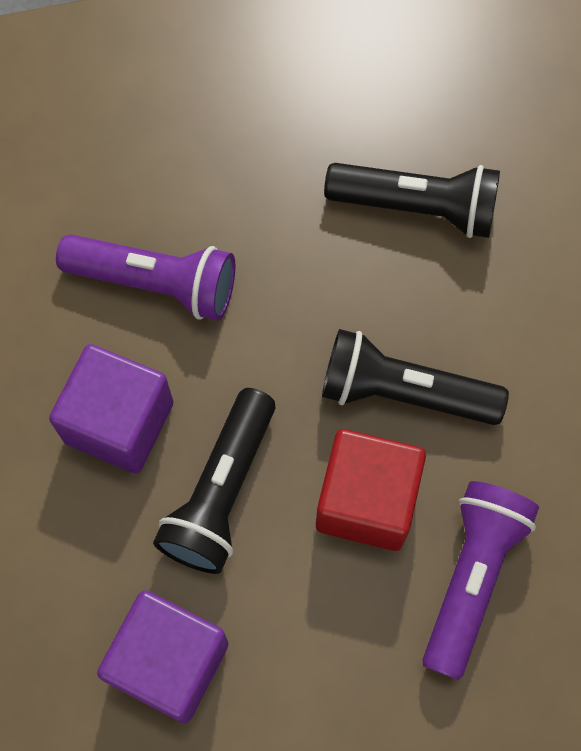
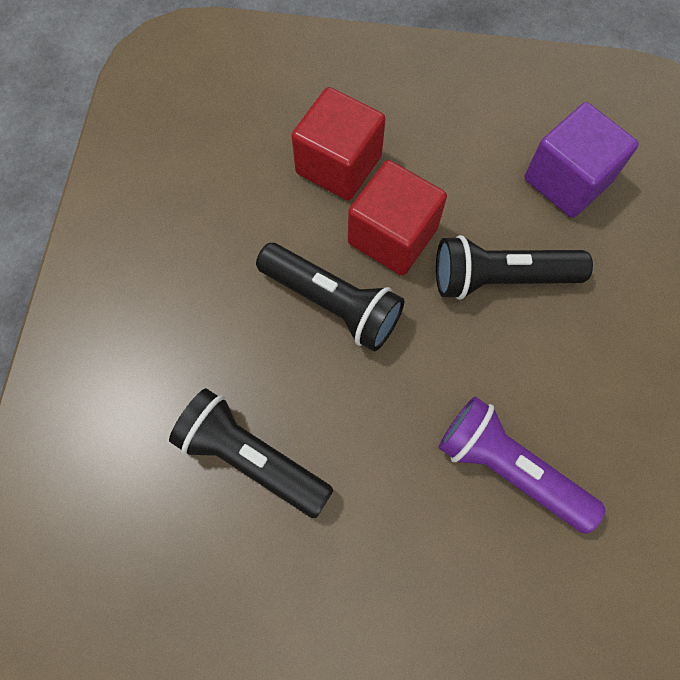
camera: 160 degrees left, 0 degrees up
purple cube [49,344,174,473] -> none
black flashlight [153,388,275,574] -> black flashlight turned 135 degrees counterclockwise [436,235,593,300]
purple flashlight [422,481,539,680] -> red cube [291,87,386,200]

